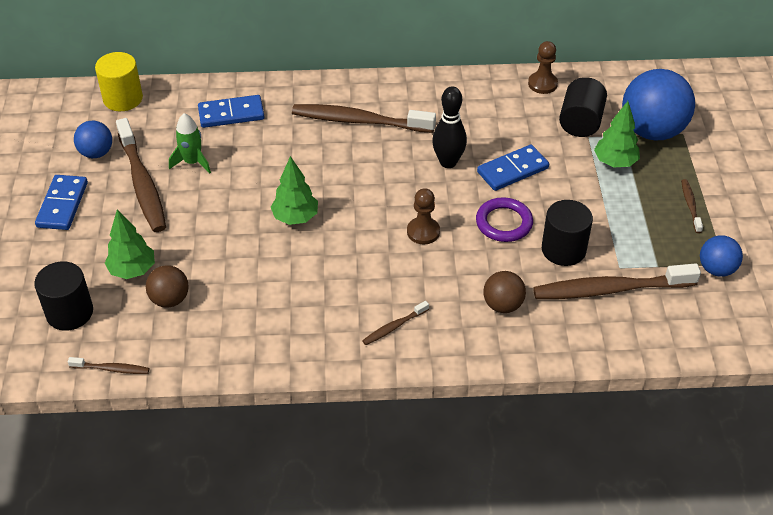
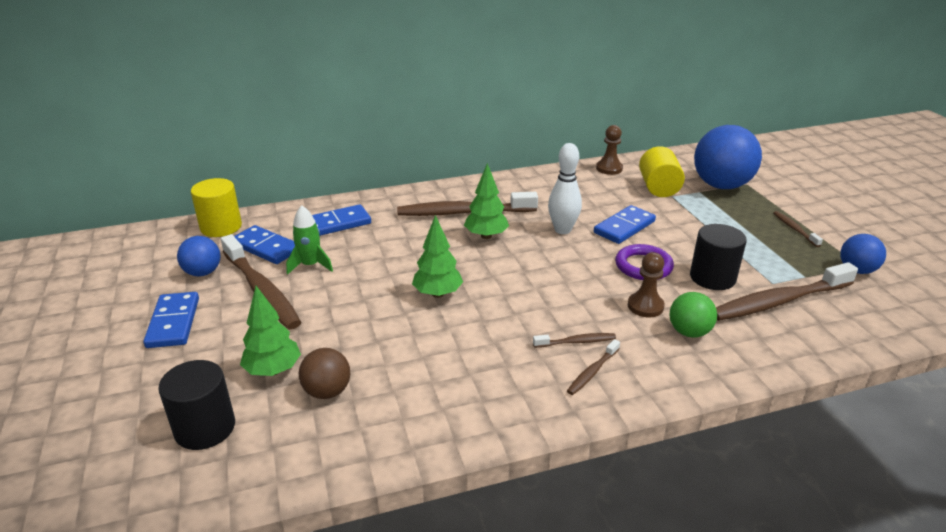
camera: 15 degrees left, 15 degrees down
brown toothbrush [68,357,149,374] -> brown toothbrush moved to [533,333,616,348]
brown pawn [407,188,440,244] -> brown pawn moved to [628,252,665,317]
black bowling pin [432,86,467,168] -> white bowling pin [548,143,582,234]
brown ball [483,271,526,313] -> green ball [669,292,717,338]
black cylinder [559,77,607,137] -> yellow cylinder [639,146,685,197]
green tree [594,101,640,167] -> green tree moved to [464,163,509,239]
none -> blue domino [234,225,295,264]

